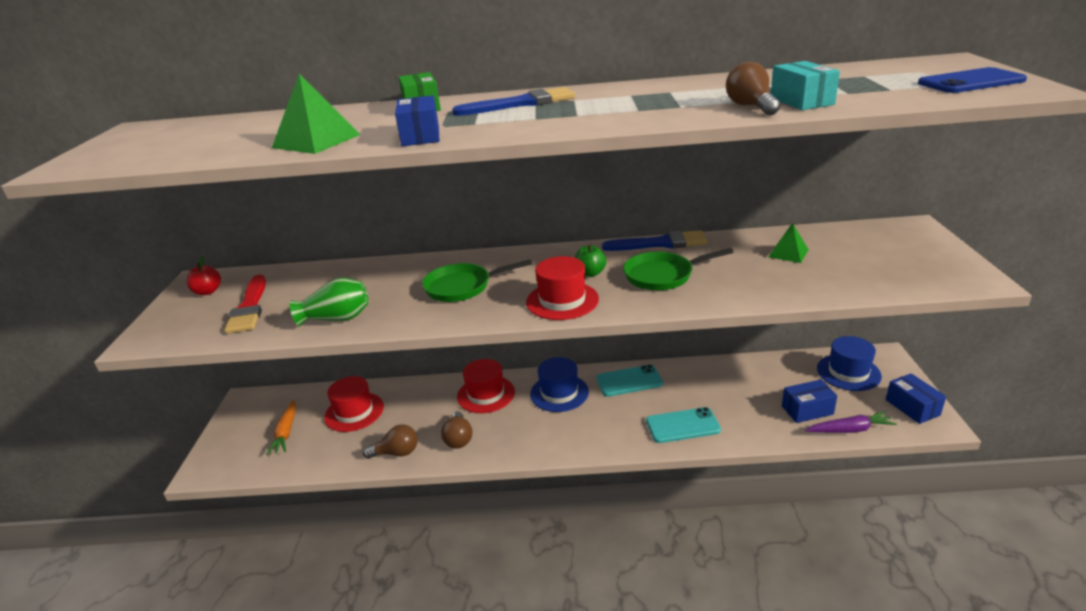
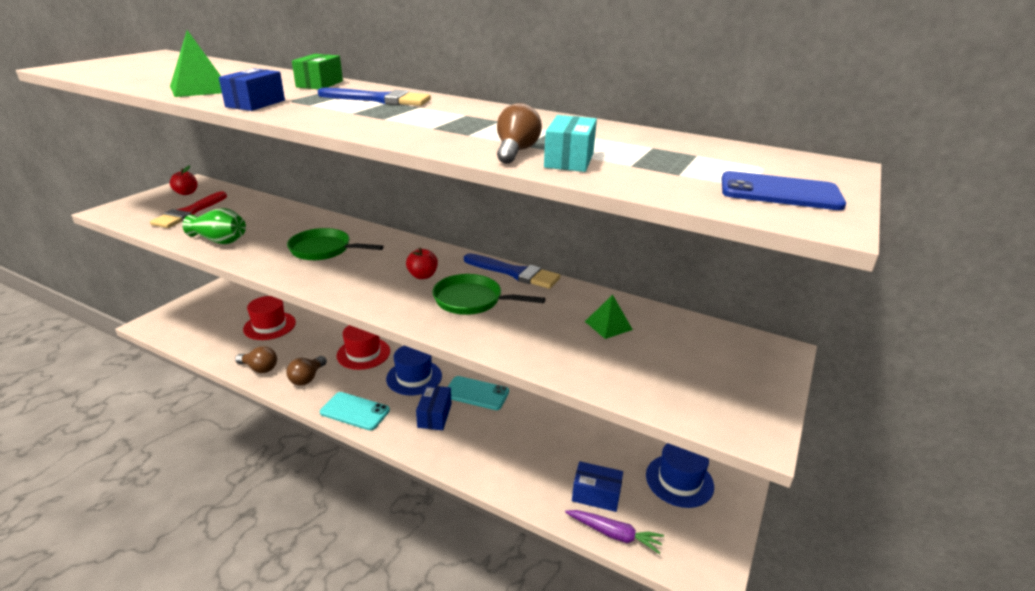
camera: 25 degrees right, 0 degrees up
orange carrot [266,399,296,455] -> none
red hat [526,256,599,320] -> none
green apple [575,244,606,277] -> red apple [406,248,438,279]
turquoise phone [646,407,721,443] -> turquoise phone moved to [320,392,390,430]
blue box [886,373,946,424] -> blue box moved to [416,385,451,430]

